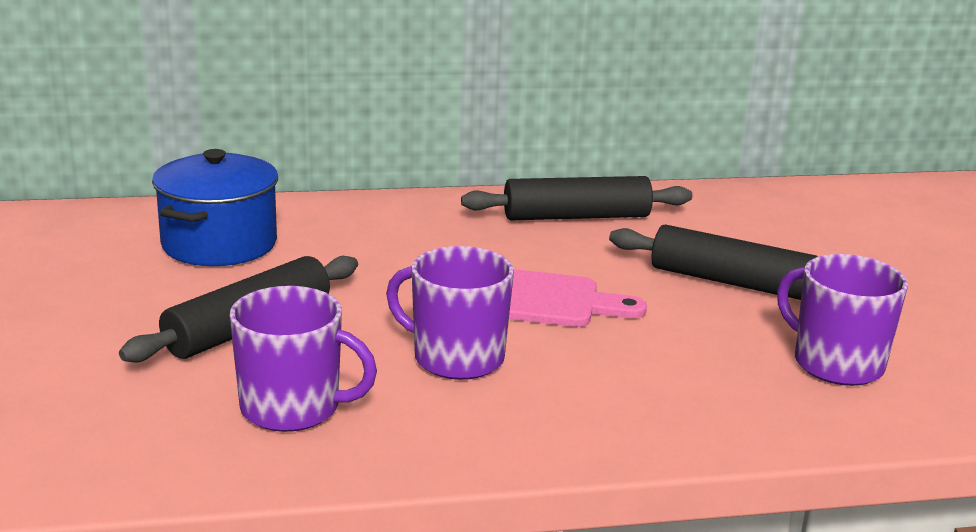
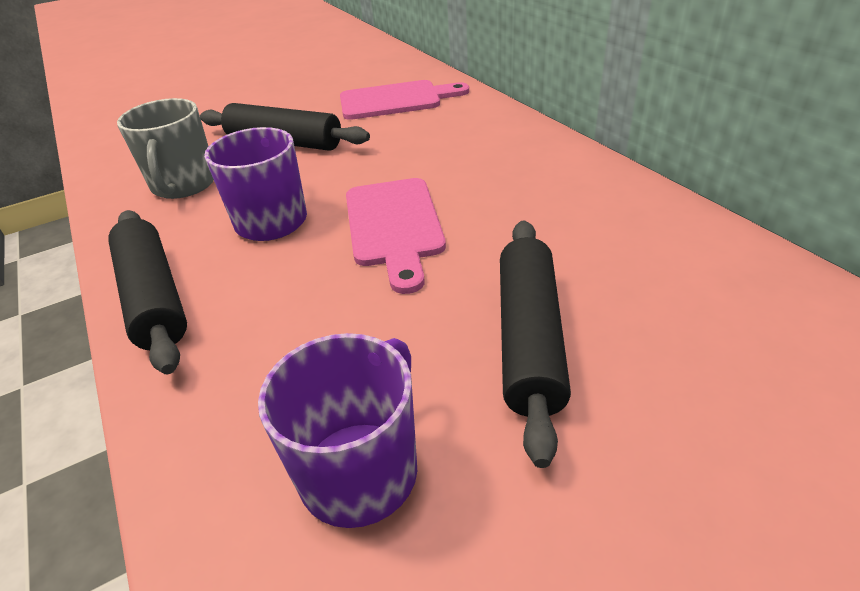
camera: 75 degrees right, 15 degrees up
blue pot [152,149,278,266] -> pink cutting board [340,80,469,120]
purple mug [230,286,377,432] -> grey mug [117,98,214,199]
black rolling pin [461,176,692,220] -> black rolling pin moved to [108,210,187,375]

